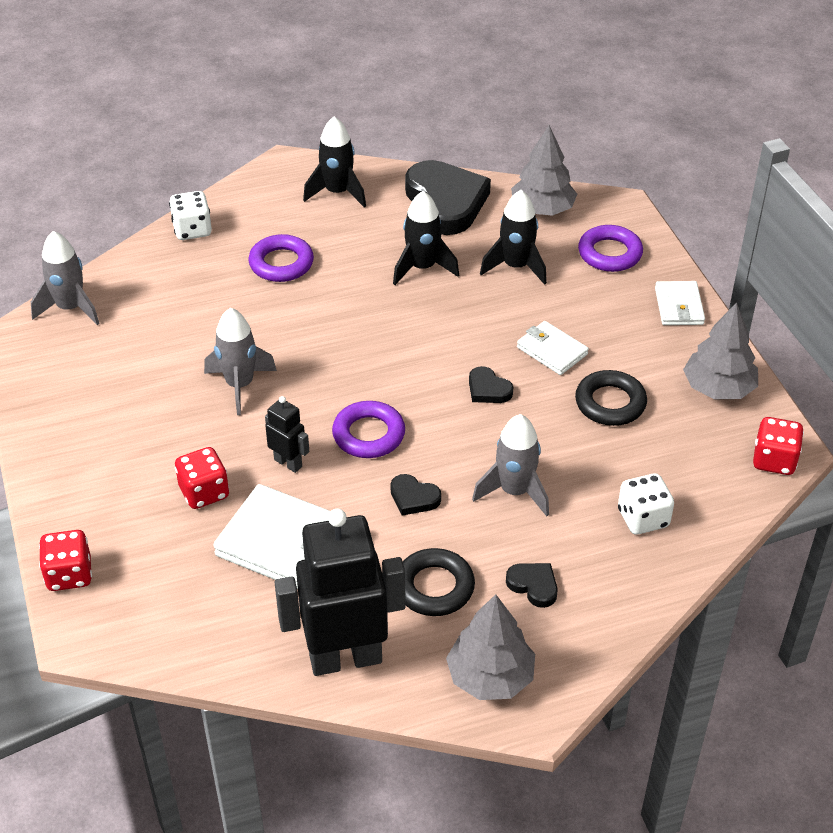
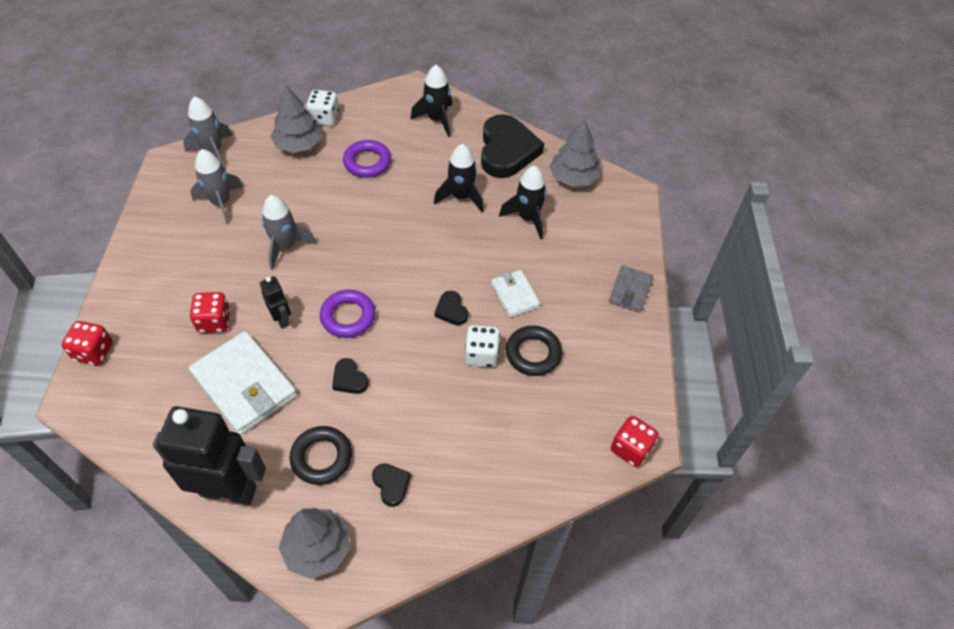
camera: 20 degrees right, 10 degrees up
grey rocket [472,414,549,516] -> grey rocket moved to [190,149,244,224]
purple ring [578,225,643,272] -> none
white dice [618,473,674,534] -> white dice moved to [465,325,500,367]
white wallet [655,281,705,325] -> grey wallet [609,266,653,313]
grey tree [683,302,758,399] -> grey tree moved to [271,84,321,153]

